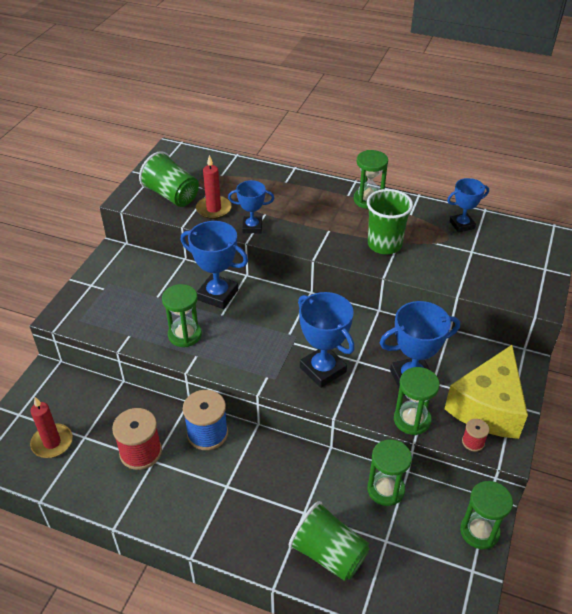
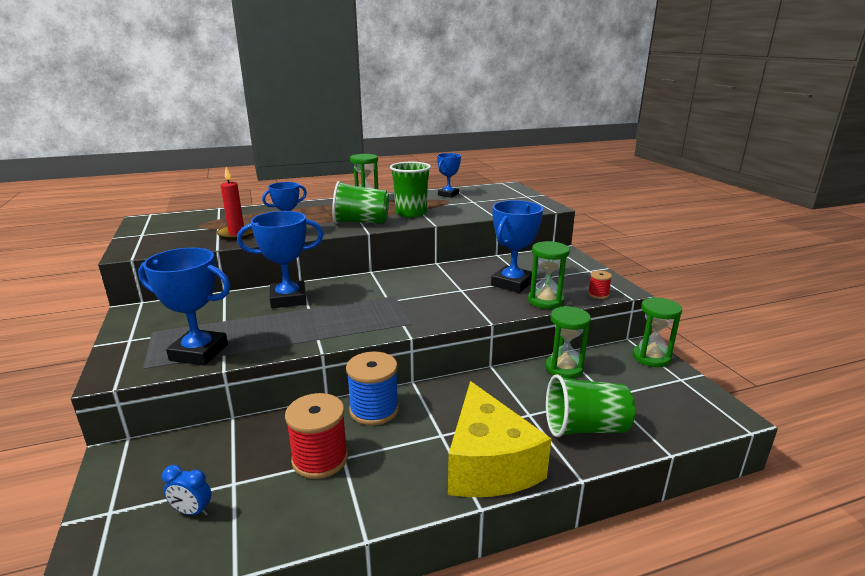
camera: 40 degrees left, 20 degrees down
red candle [30,397,73,458] -> blue clock [162,465,212,516]
green cup [139,151,199,207] -> green cup moved to [332,181,389,224]
green hourglass [162,284,202,347] -> none
blue trophy [298,292,355,388] -> blue trophy moved to [138,248,231,366]
yellow cheese [445,345,528,439] -> yellow cheese moved to [448,381,552,497]

